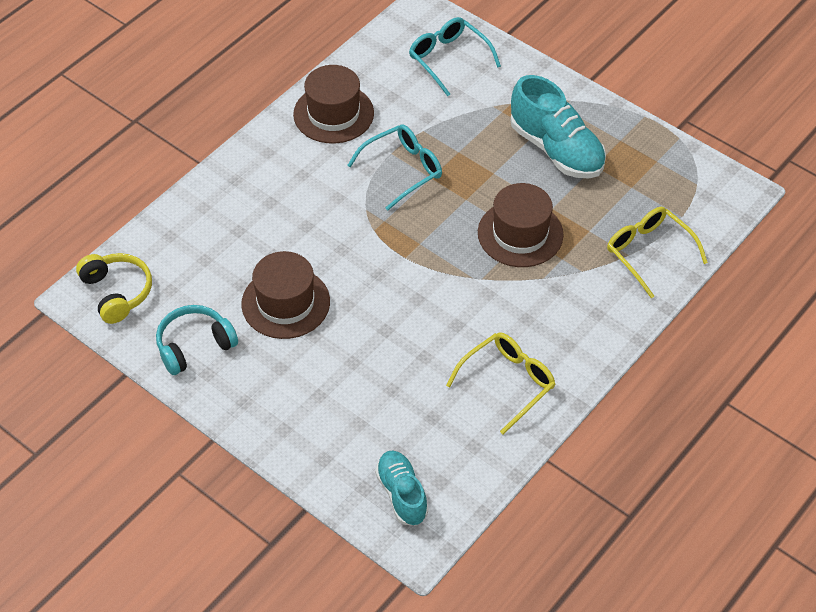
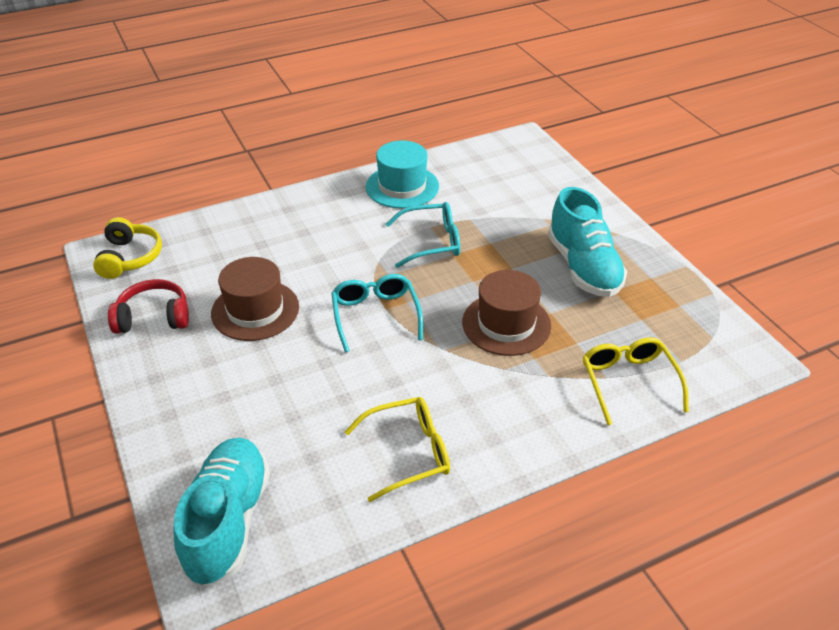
camera: 25 degrees right, 10 degrees down
turquoise headphones [156,305,238,375] -> red headphones [108,279,189,334]
brown hat [293,65,374,143] -> turquoise hat [366,140,439,208]
turquoise shoe [375,451,428,525] -> turquoise shoe [174,438,270,586], size x1.63
turquoise glasses [409,17,501,96] -> turquoise glasses moved to [331,274,423,352]

